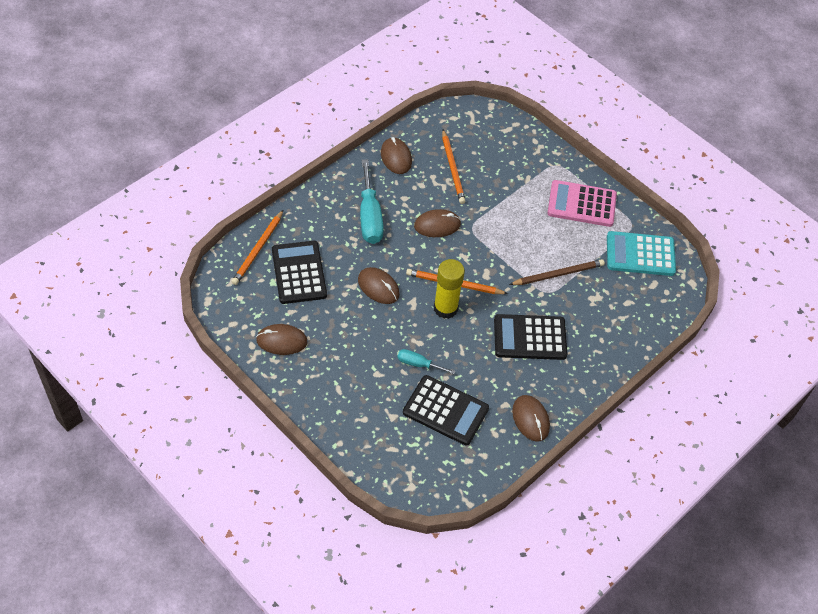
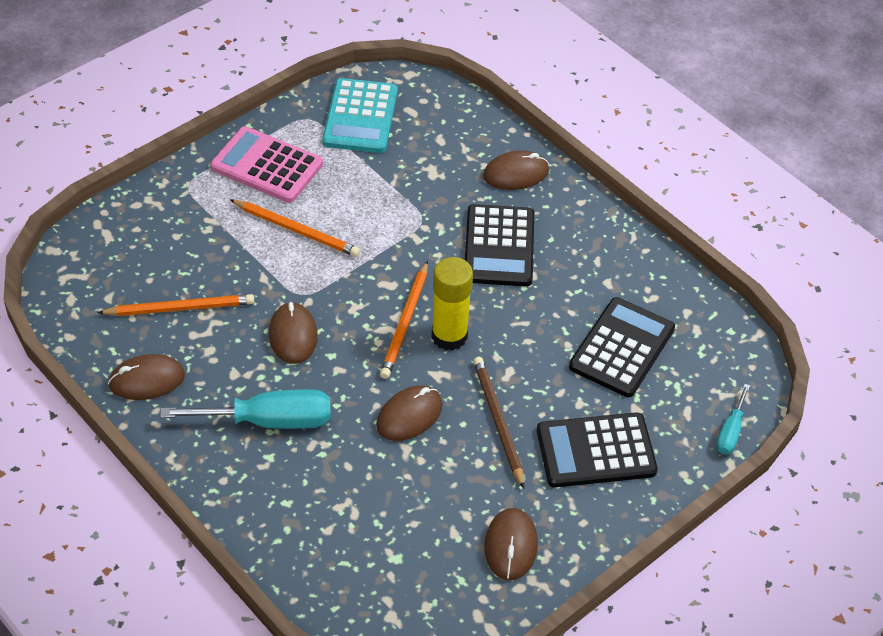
camera: 85 degrees left, 5 degrees down
orange pencil [232,210,283,285] -> orange pencil moved to [230,199,360,257]
black calculator [272,241,327,304] -> black calculator moved to [537,412,658,488]
turquoise screwdriver [397,349,455,374] -> turquoise screwdriver moved to [716,384,750,454]
brown pencil [509,259,605,285] -> brown pencil moved to [473,357,524,488]
brown mouse [512,395,550,442] -> brown mouse moved to [483,150,549,190]
pink calculator [548,180,617,227] -> pink calculator turned 105 degrees clockwise [210,126,323,203]

